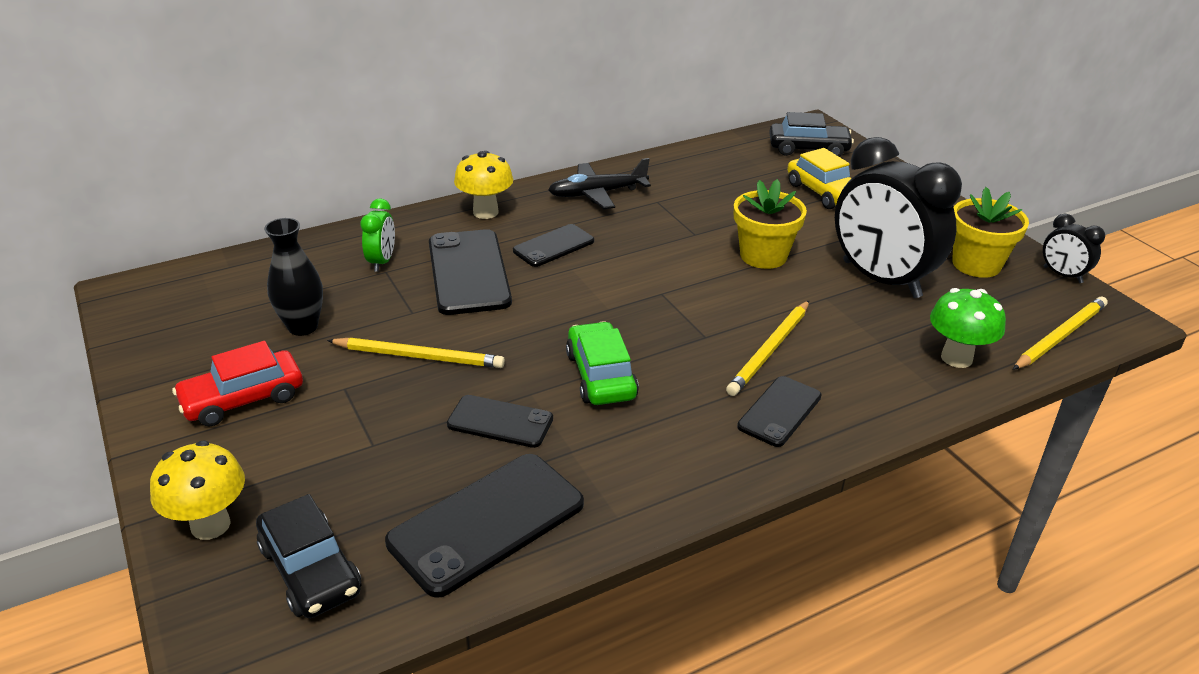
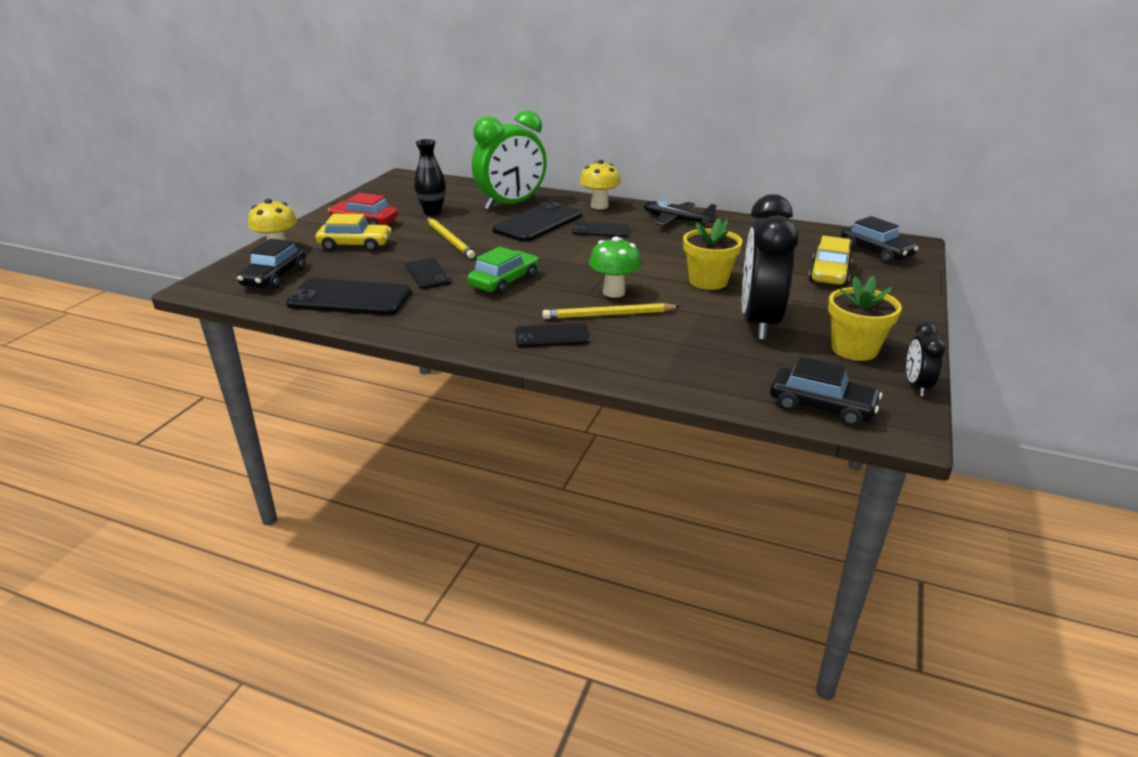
camera: 50 degrees right, 5 degrees down
green clock [360,198,395,272] -> green clock [472,110,547,210], size x2.22
green mushroom [930,288,1006,368] -> green mushroom moved to [589,236,641,298]
yellow pencil [1013,296,1108,370] -> black car [770,356,882,426]
none -> yellow car [316,214,392,251]

